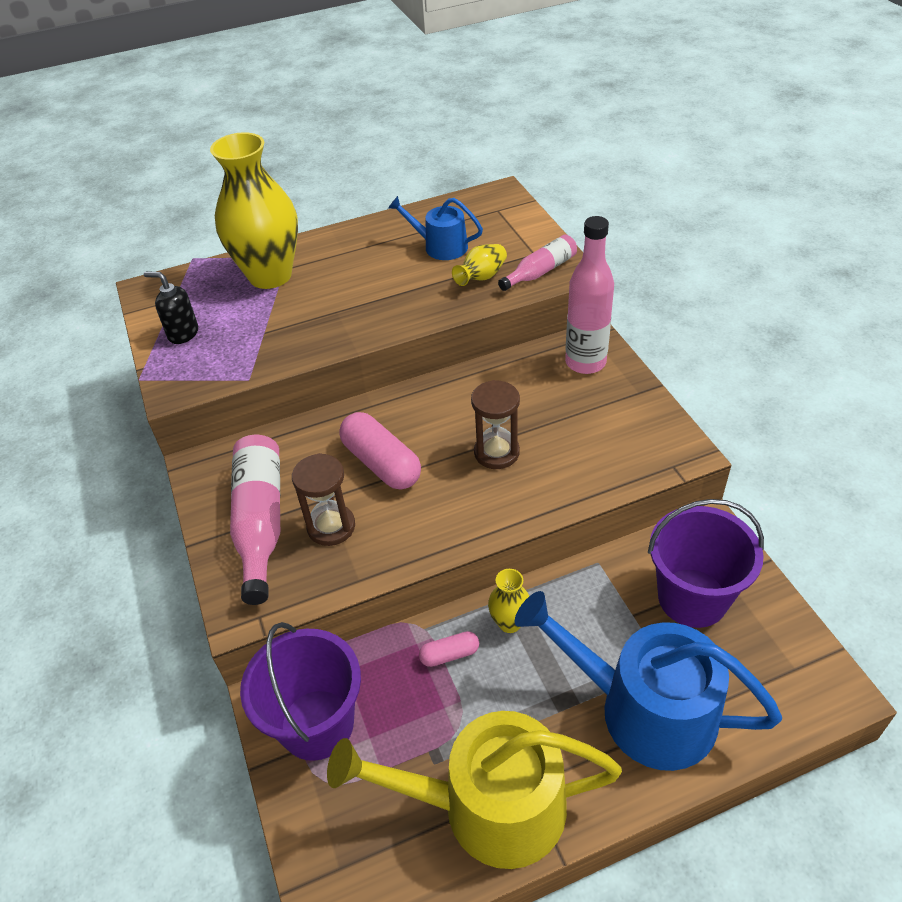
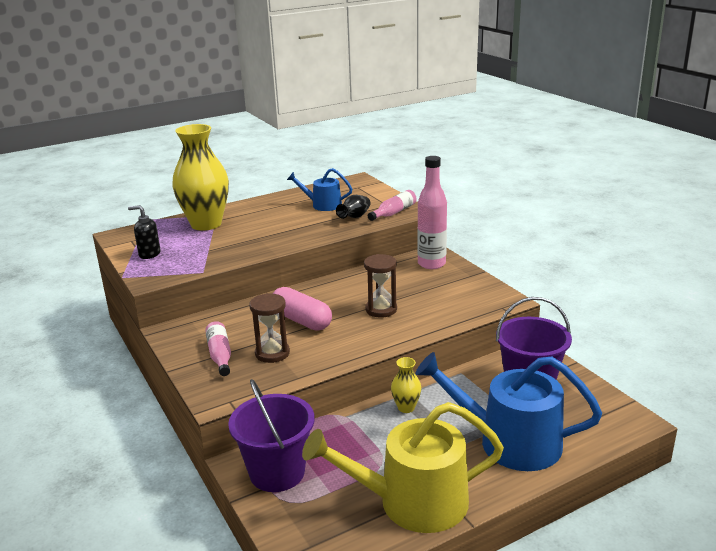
camera: 10 degrees left, 20 degrees down
pink bottle [230,435,280,605] -> pink bottle [205,321,231,376], size x0.60
pink capsule [419,631,479,667] -> none
yellow vase [452,244,507,286] -> black vase [336,195,370,219]

